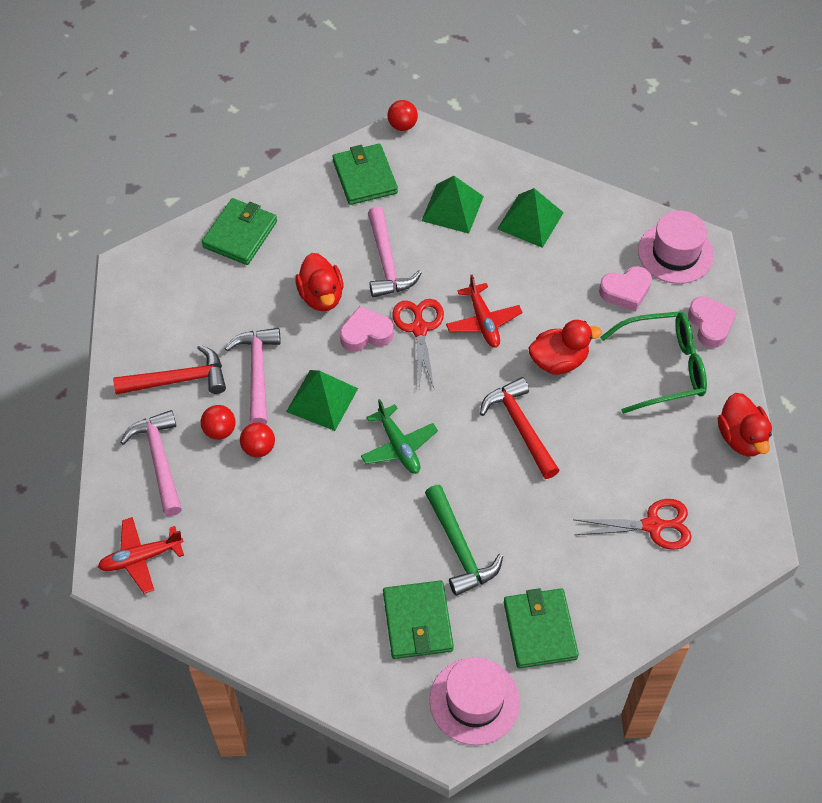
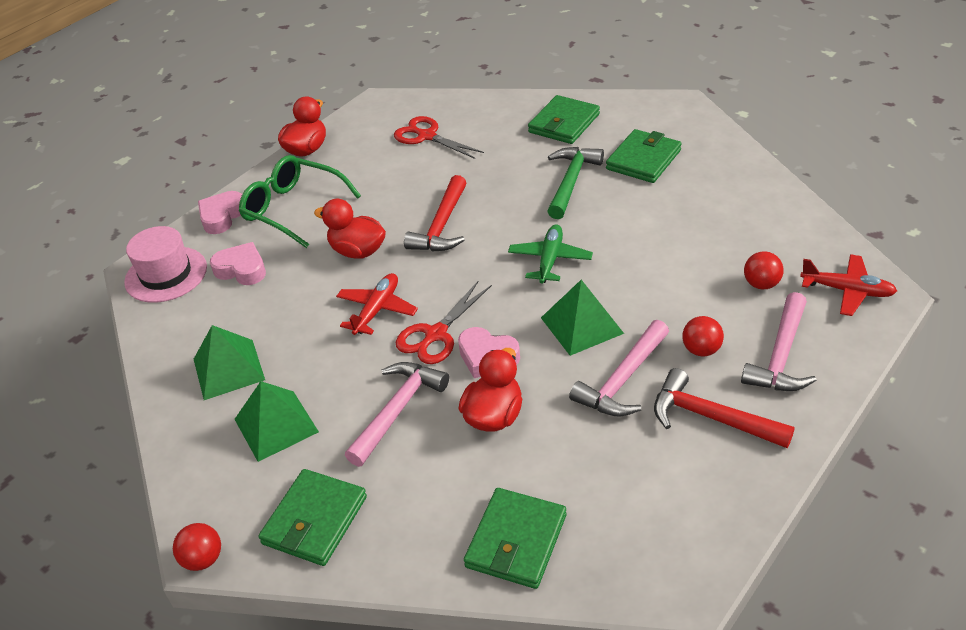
camera: 135 degrees left, 15 degrees down
green wallet [202,198,277,265] -> green wallet turned 45 degrees counterclockwise [464,488,567,589]
red ball [240,422,275,458] -> red ball moved to [744,251,783,289]
pink hat [429,657,520,745] -> none

